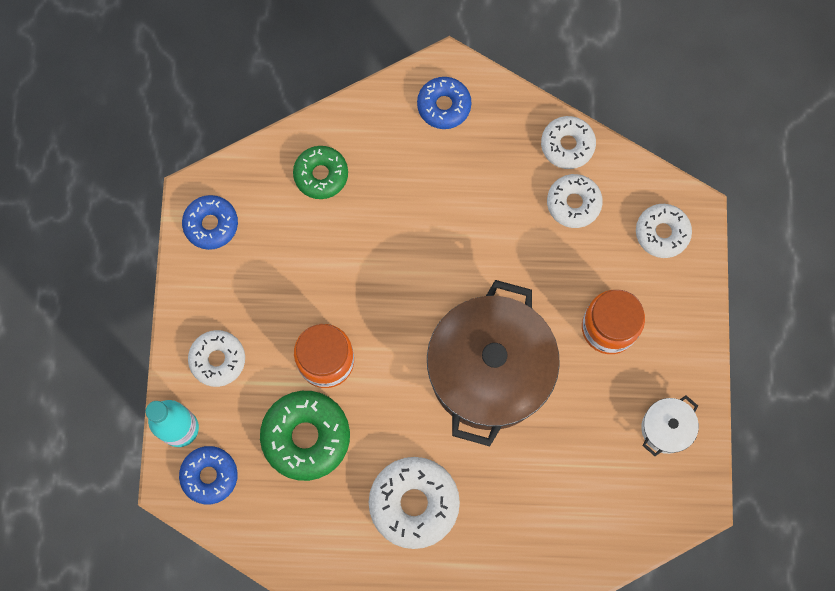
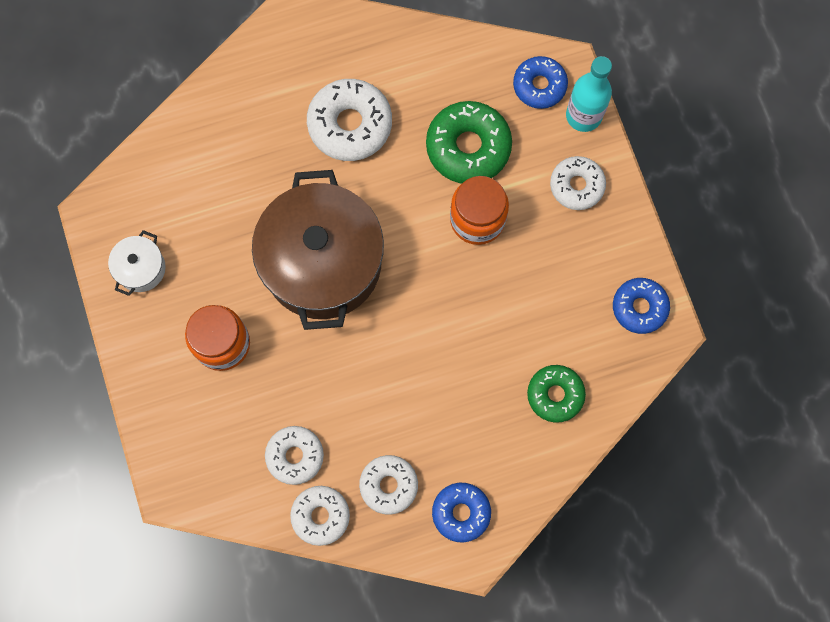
camera: 160 degrees right, 0 degrees up
white donut [636,204,692,258] -> white donut moved to [359,455,418,515]

